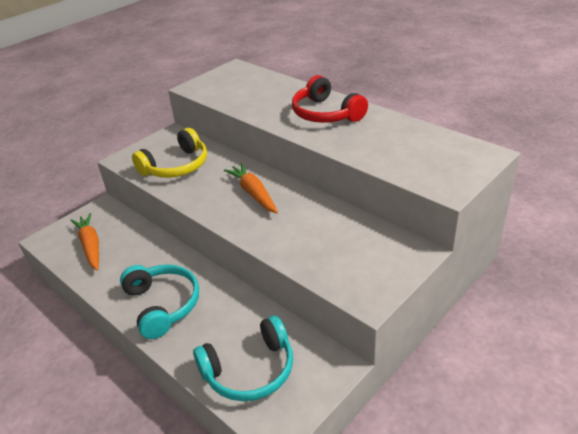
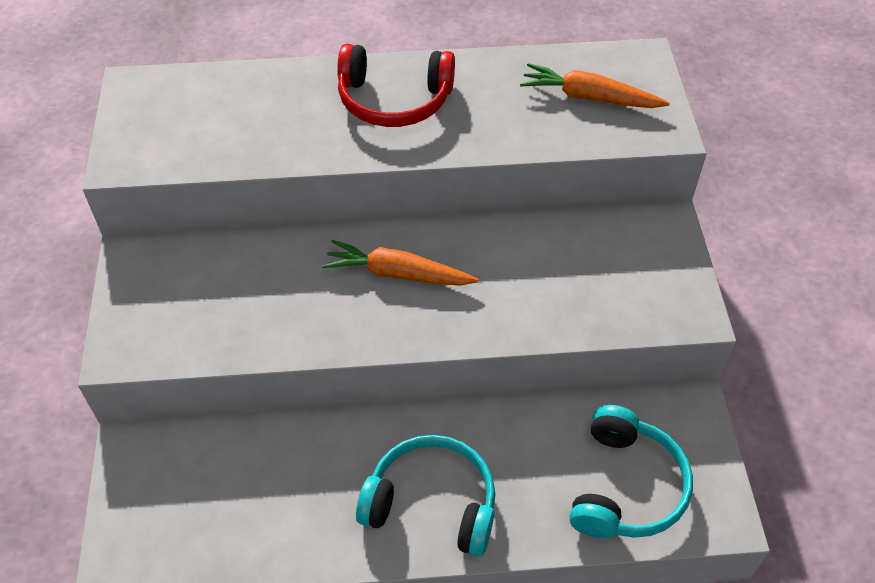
camera: 50 degrees left, 15 degrees up
orange carrot [70,213,99,271] -> orange carrot moved to [520,63,670,108]
yellow headphones [132,128,207,178] -> none

